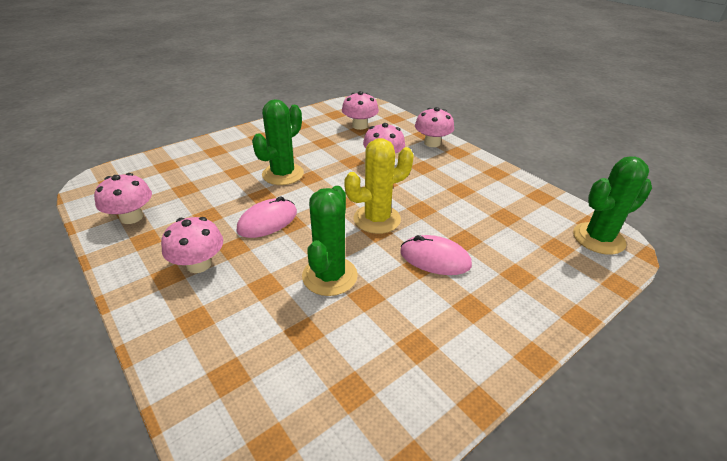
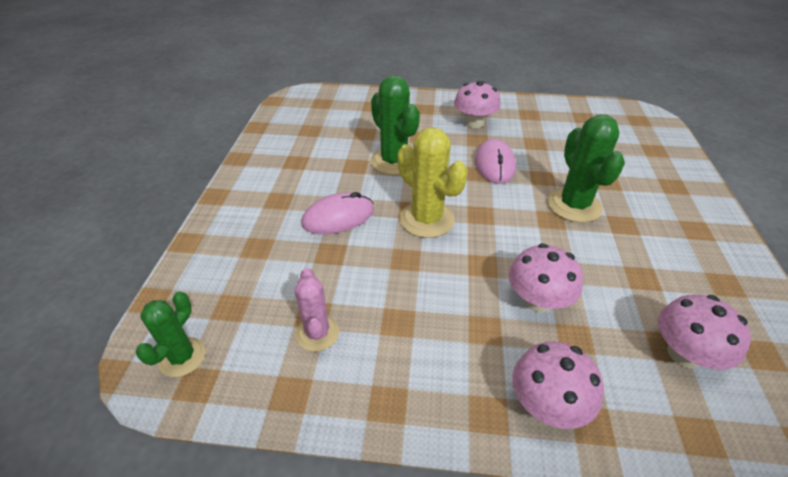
camera: 135 degrees right, 5 degrees up
pink mushroom [94,173,152,224] -> none
yellow cactus [344,138,414,234] -> yellow cactus turned 60 degrees counterclockwise [398,127,468,238]
green cactus [573,156,652,255] -> green cactus [136,291,206,377], size x0.62
none -> pink cactus [295,268,339,352]

